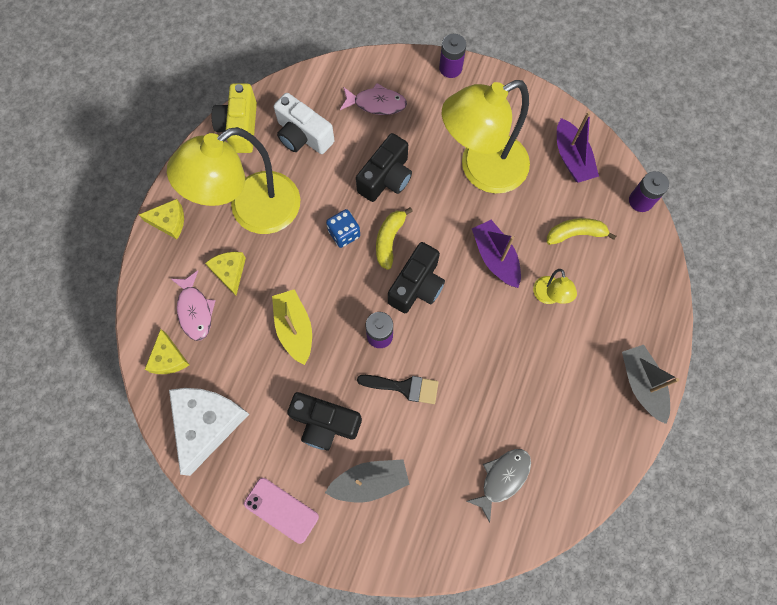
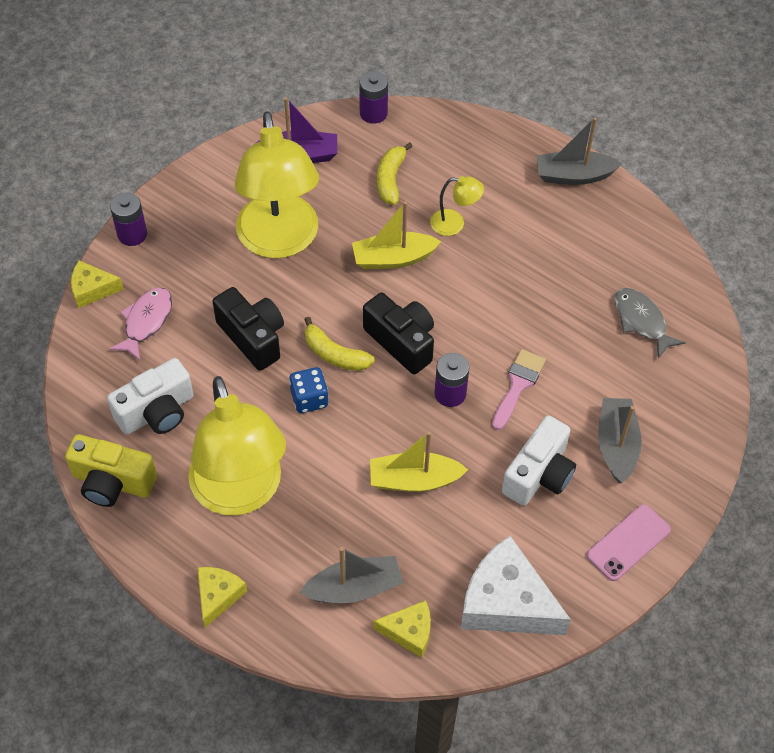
camera: 75 degrees left, 15 degrees down
pink fish [171,270,216,341] -> grey boat [300,547,403,603]
yellow cheese [205,252,246,296] -> yellow cheese moved to [71,260,124,309]
black camera [287,392,362,451] -> white camera [502,415,576,506]
black brush [357,375,439,404] -> pink brush [492,349,546,430]
purple boat [472,220,521,288] -> yellow boat [352,201,441,269]

